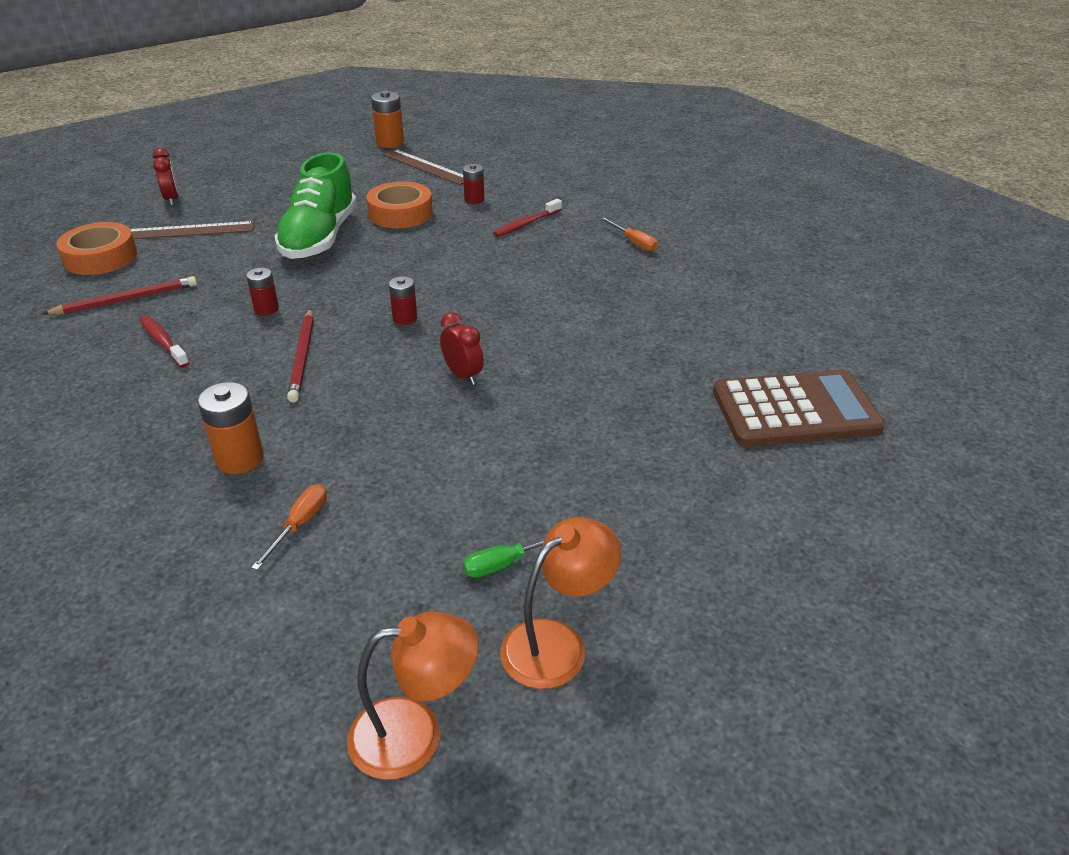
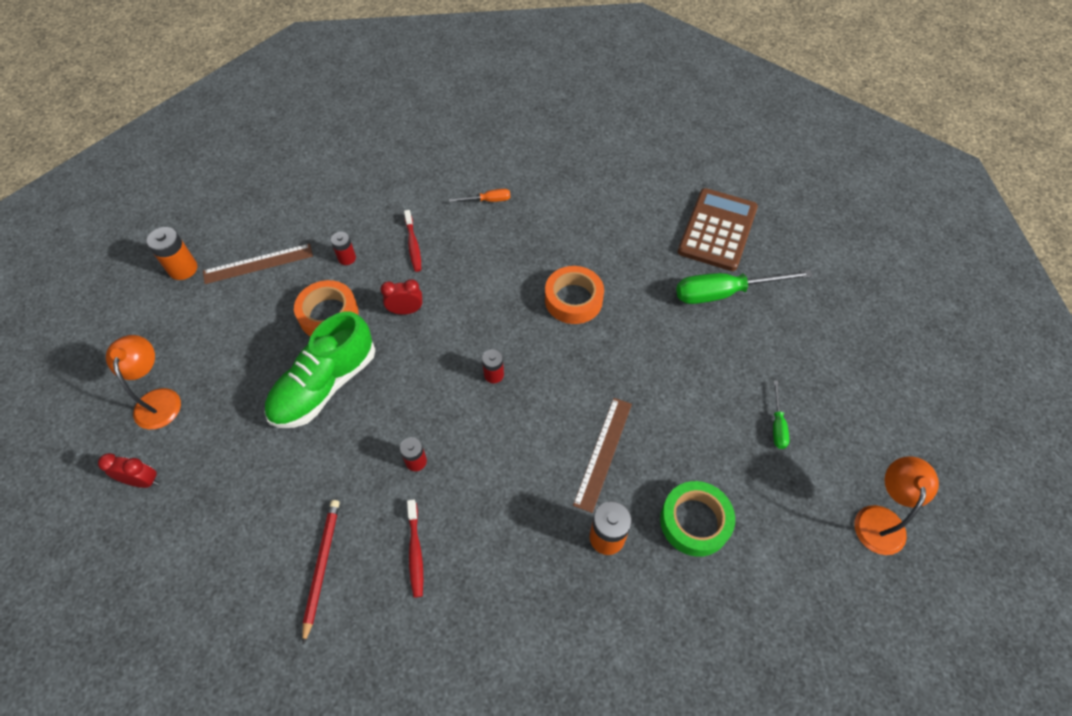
camera: 60 degrees left, 20 degrees up
orange tape [56,222,137,275] -> orange tape moved to [545,266,604,324]
brown ruler [130,221,255,239] -> brown ruler moved to [573,398,632,513]
red toothbrush [140,315,189,368] -> red toothbrush turned 90 degrees counterclockwise [407,499,423,598]
orange screwdriver [251,484,327,570] -> green tape [660,481,735,557]
green shoe [275,152,357,259] -> green shoe turned 90 degrees clockwise [264,312,375,428]
red pencil [287,309,314,402] -> none
red clock [440,312,484,385] -> red clock moved to [381,279,422,315]
orange lamp [500,517,621,689] -> orange lamp moved to [106,335,181,430]
none -> green screwdriver [676,270,813,304]

